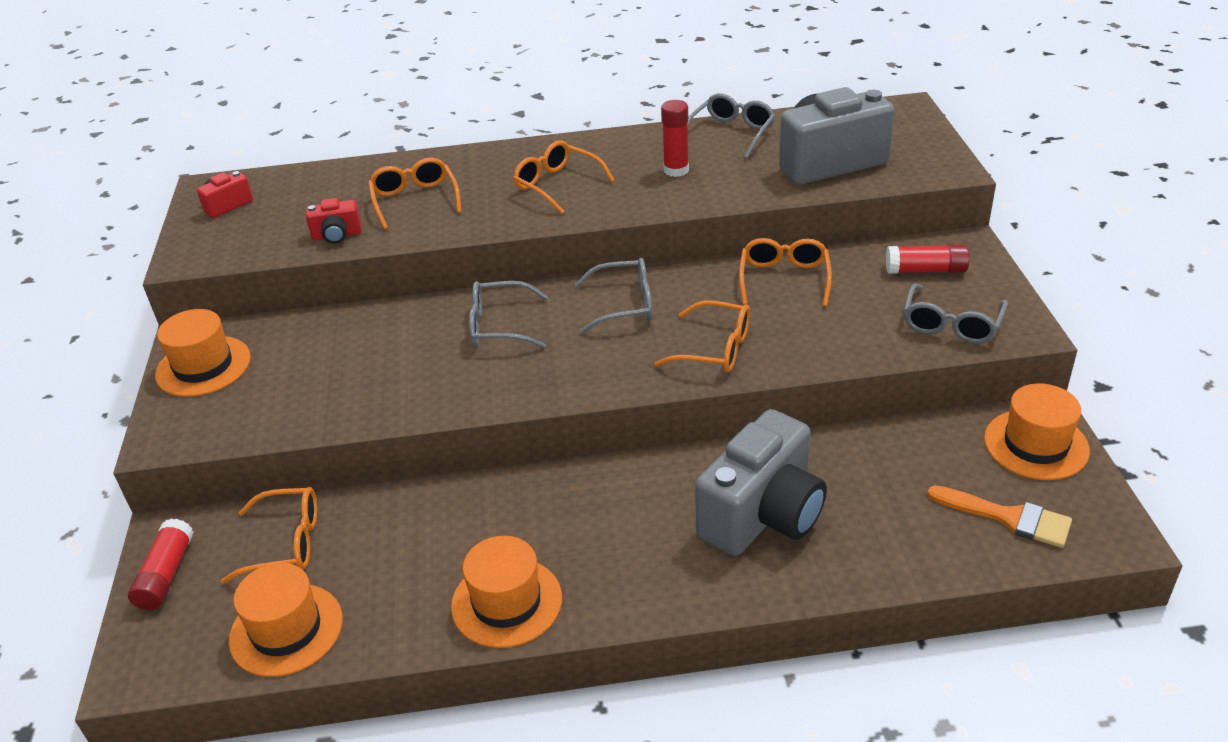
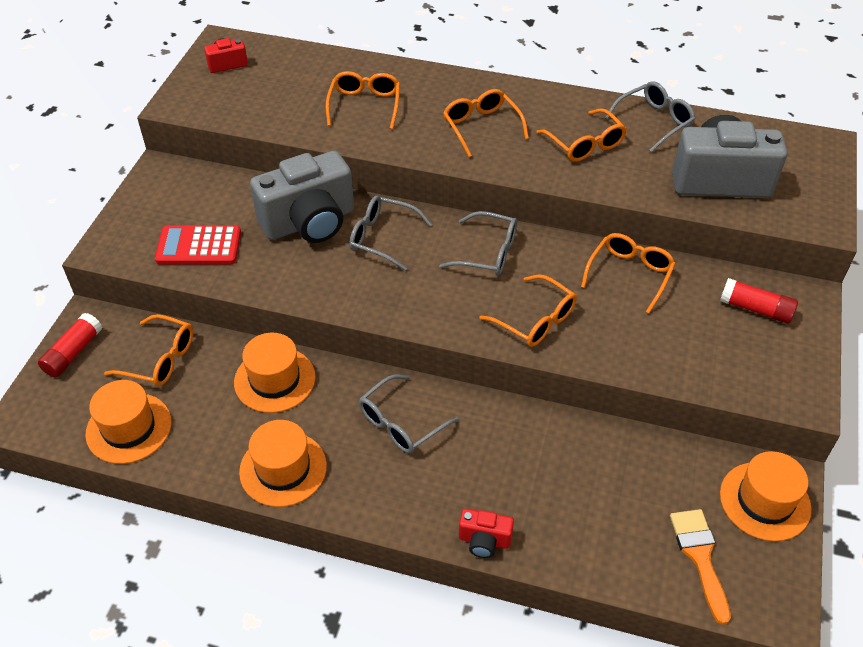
camera: 20 degrees right, 10 degrees up
orange hat [155,309,251,397] -> orange hat moved to [234,333,315,413]
red camera [306,198,361,244] -> red camera moved to [459,508,514,558]
red glue stick [661,100,689,177] -> orange glasses [536,108,627,162]
grey camera [695,409,827,556] -> grey camera moved to [250,151,354,243]
grey glasses [904,283,1008,344] -> grey glasses moved to [359,374,459,454]
orange brush [927,485,1072,548] -> orange brush turned 150 degrees counterclockwise [670,509,731,625]
none -> red calculator [155,225,241,264]

